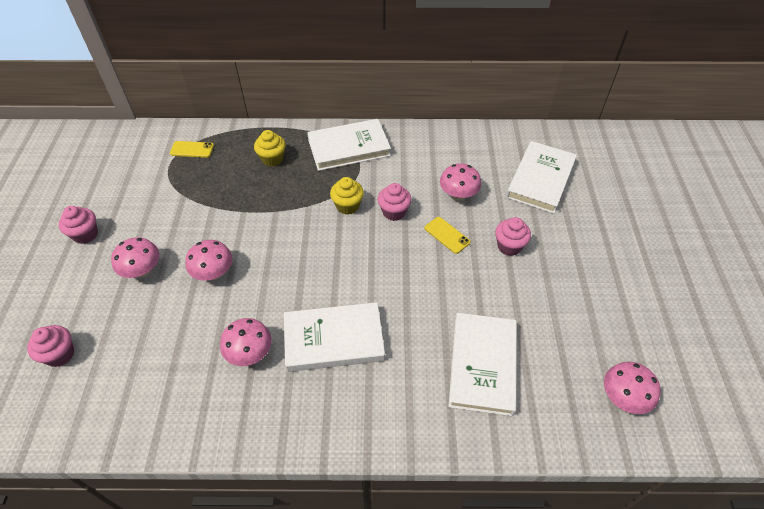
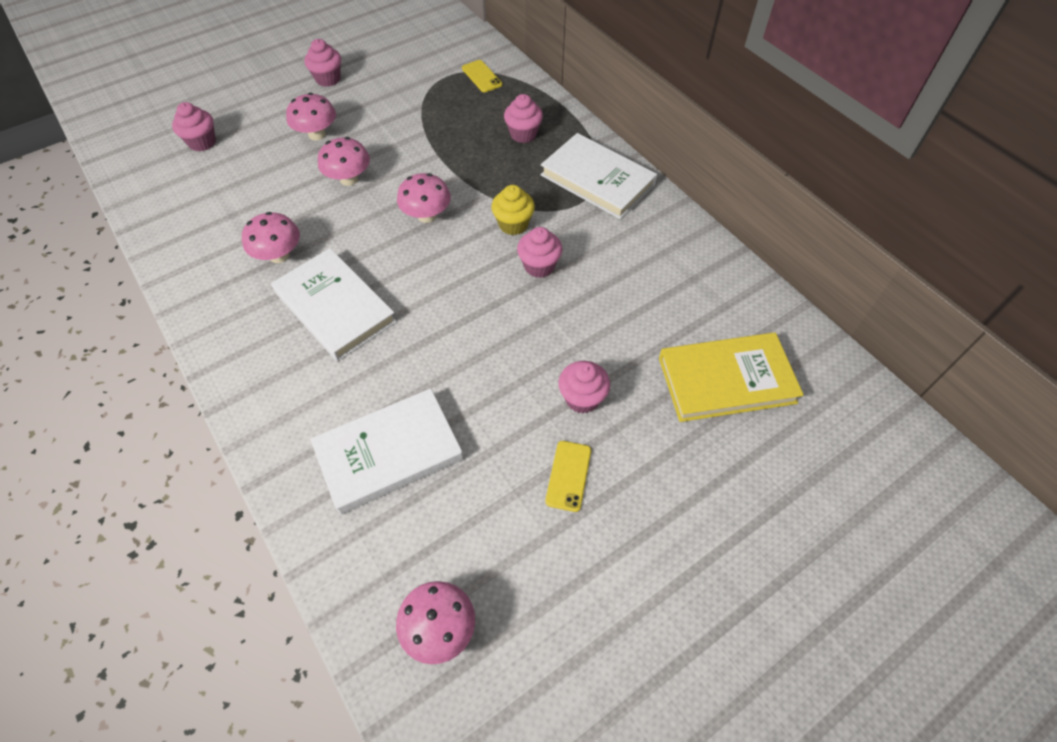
camera: 55 degrees right, 5 degrees up
yellow cupcake [254,130,286,167] -> pink cupcake [504,94,543,143]
yellow phone [425,217,470,254] -> yellow phone moved to [545,441,591,512]
pink mushroom [440,163,481,201] -> pink mushroom moved to [397,173,451,223]
white book [506,141,577,214] -> yellow book [659,332,804,422]

